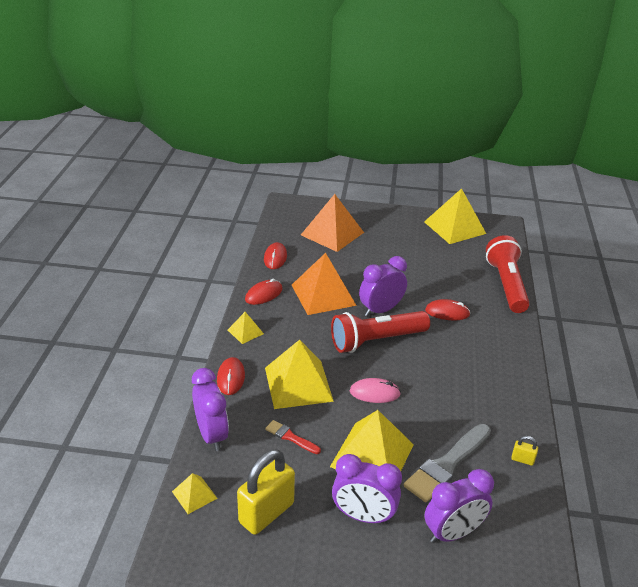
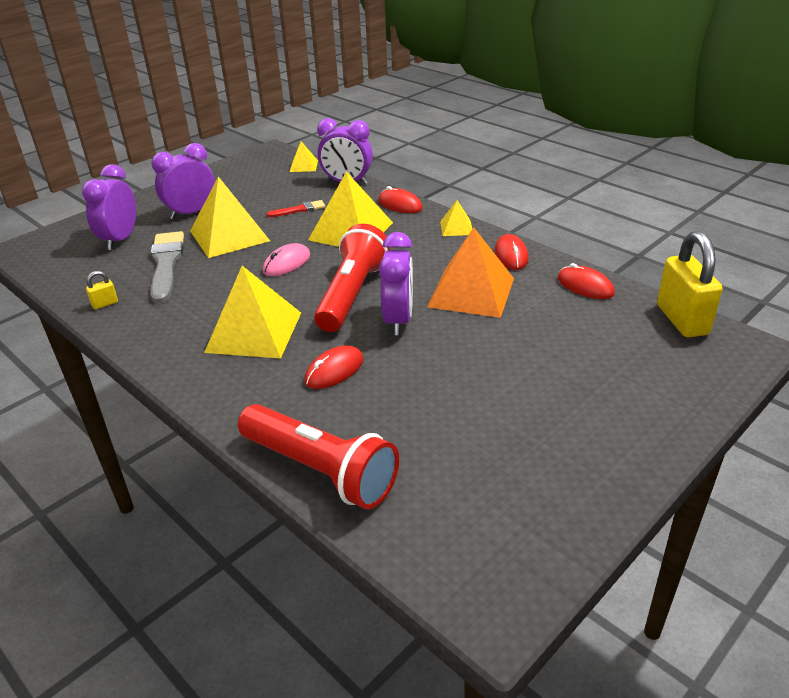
camera: 130 degrees right, 0 degrees up
yellow padlock [237,449,295,535] -> yellow padlock moved to [657,231,723,338]
orange pyramid [301,194,364,252] -> none
yellow pyramid [424,188,486,244] -> yellow pyramid moved to [204,266,301,358]

